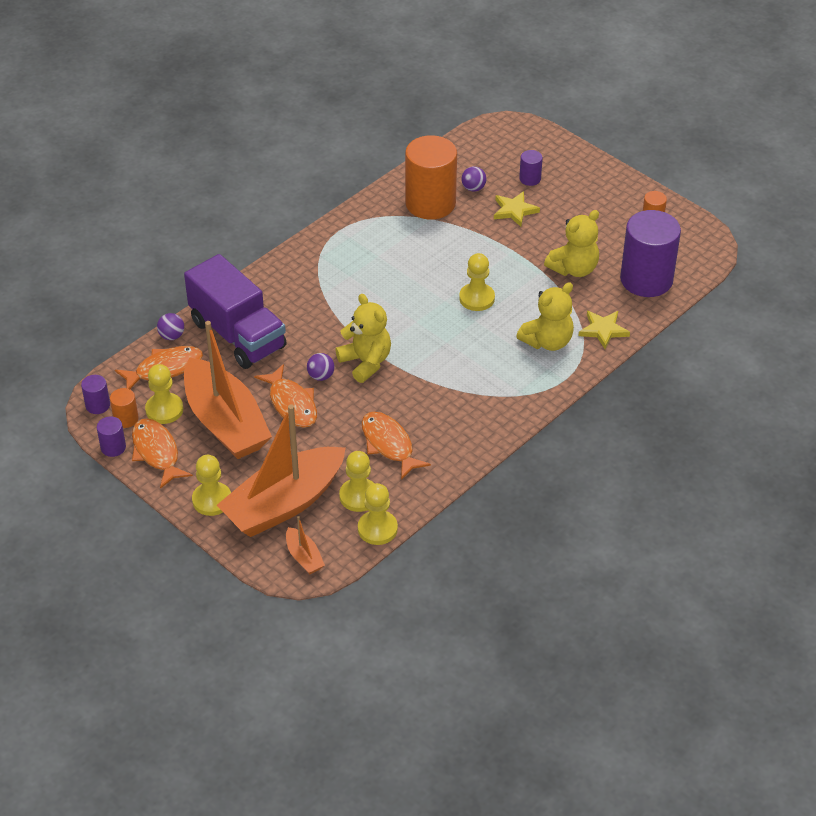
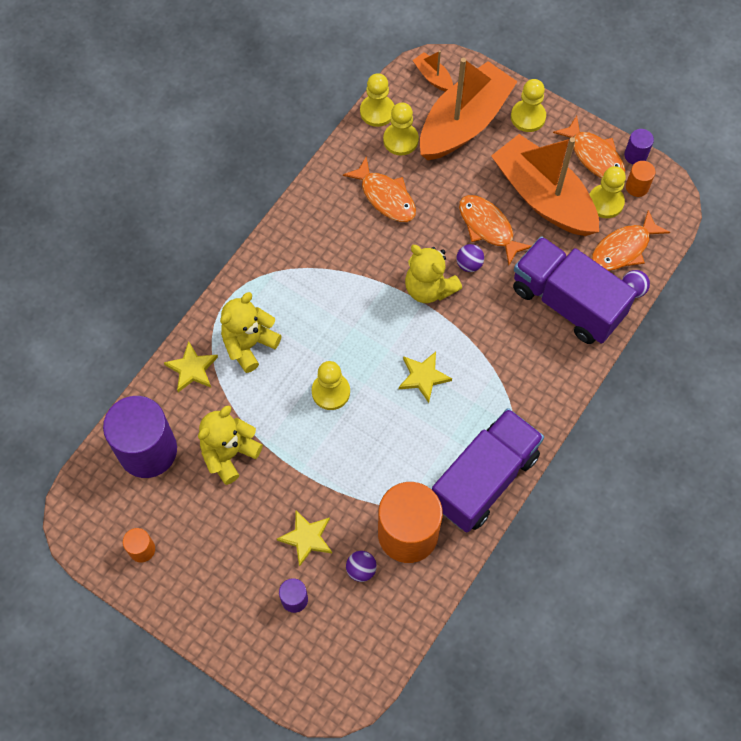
camera: 170 degrees right, 20 degrees up
purple cylinder [81,375,110,414] -> none
none -> yellow star [399,352,452,403]
none -> purple truck [432,408,544,532]

